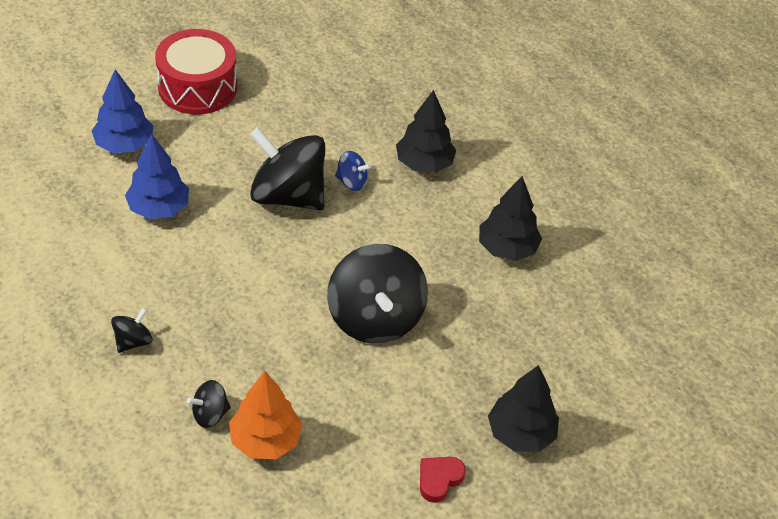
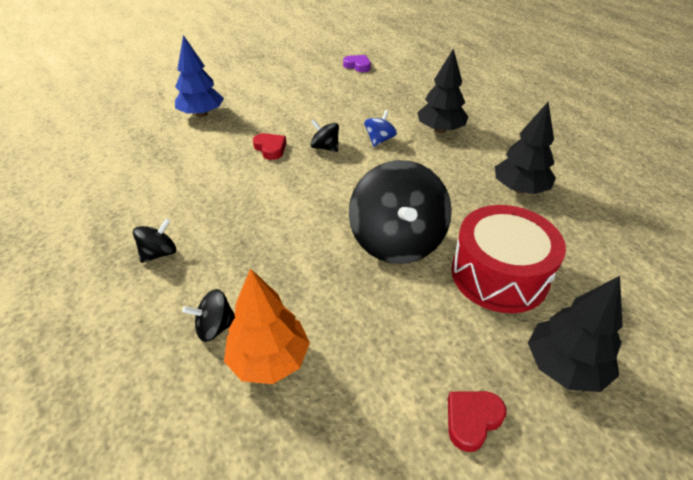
camera: 10 degrees right, 5 degrees down
blue tree [125,133,189,219] -> none
red drum [155,29,237,114] -> red drum moved to [451,205,566,313]
black spinning top [250,127,325,210] -> black spinning top [311,119,339,152], size x0.45
blue spinning top [335,151,371,191] -> blue spinning top turned 90 degrees counterclockwise [364,110,397,147]
none -> red heart [253,133,286,160]
none -> purple heart [343,55,371,72]

